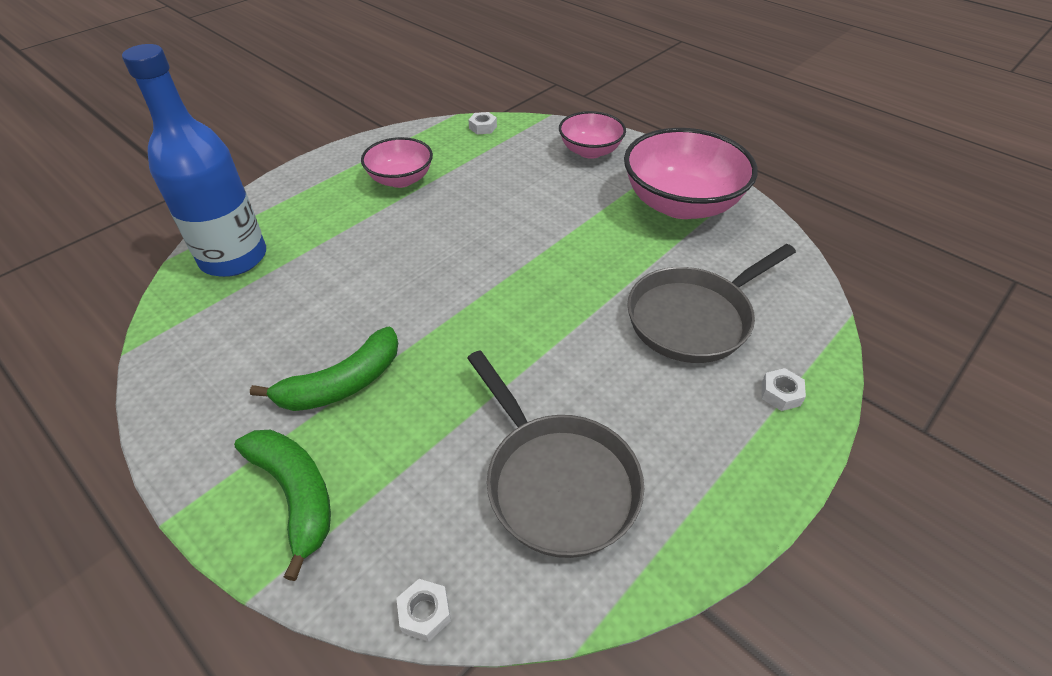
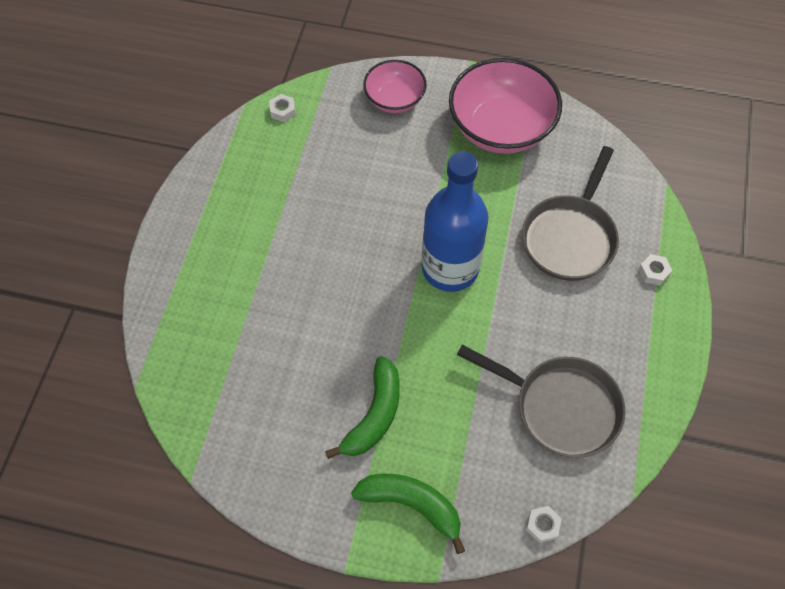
camera: 30 degrees left, 15 degrees up
blue bottle [122,44,266,277] -> blue bottle moved to [422,151,489,292]
pink bowl [361,137,433,188] -> none

